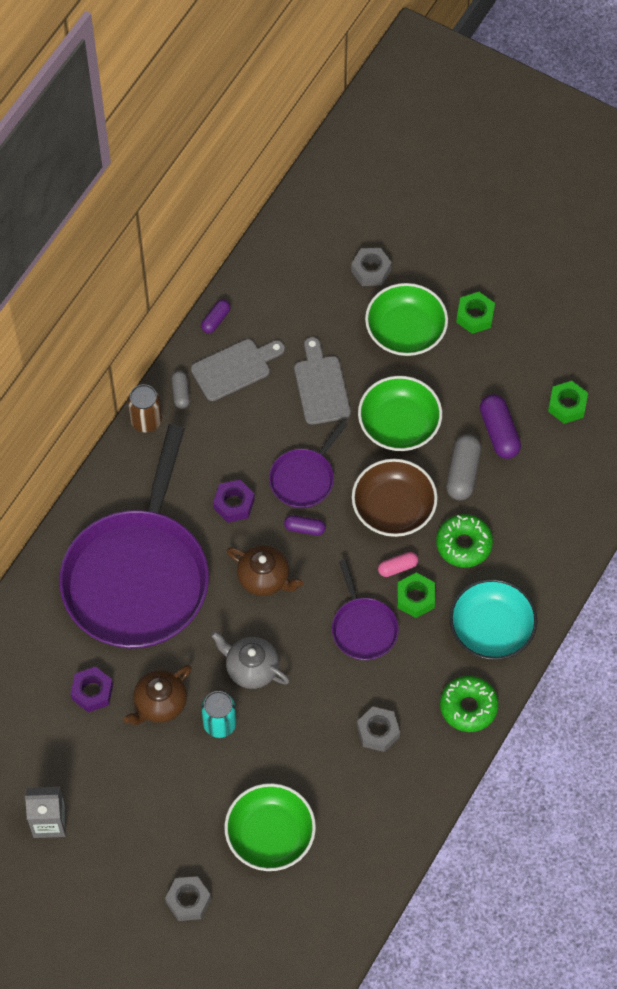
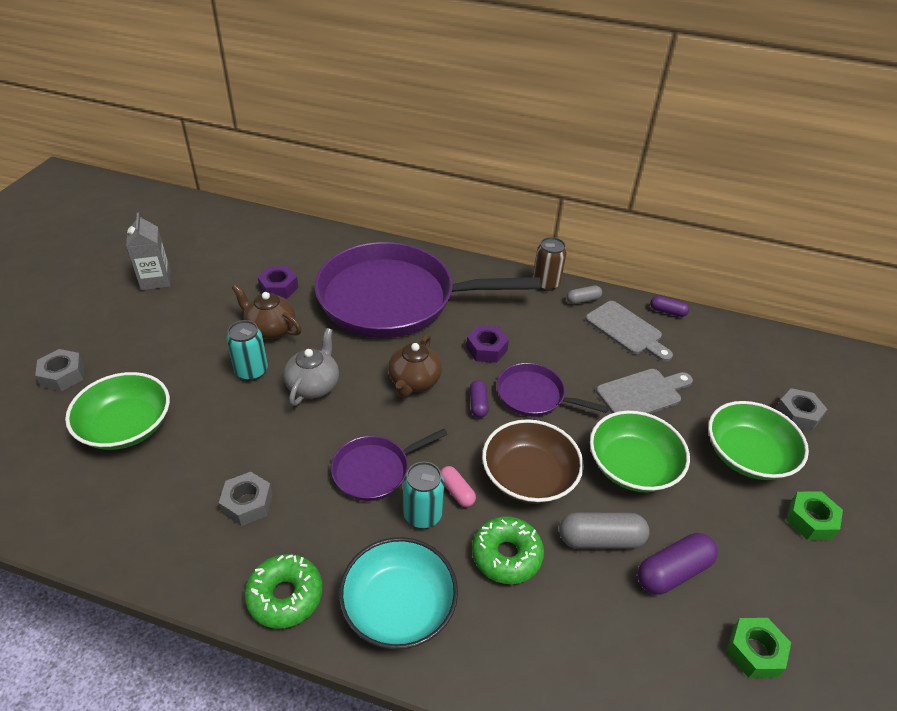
camera: 75 degrees right, 20 degrees down
green nut [397,573,435,618] -> turquoise can [403,462,444,529]

